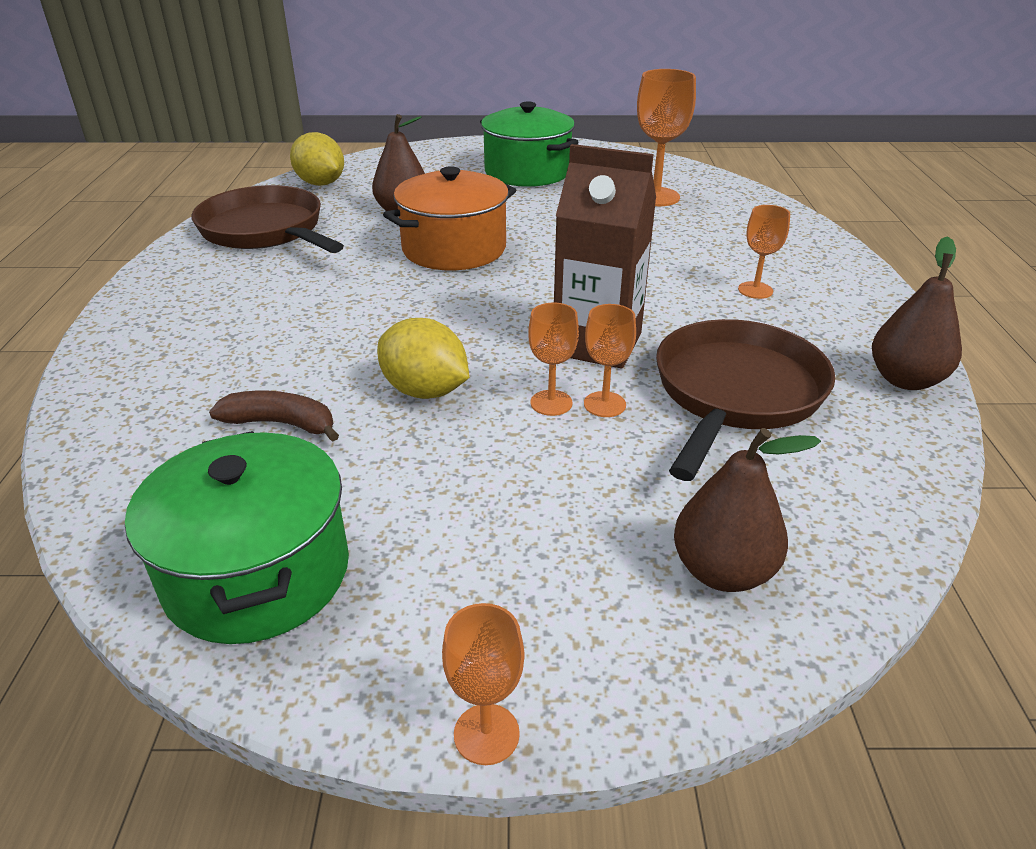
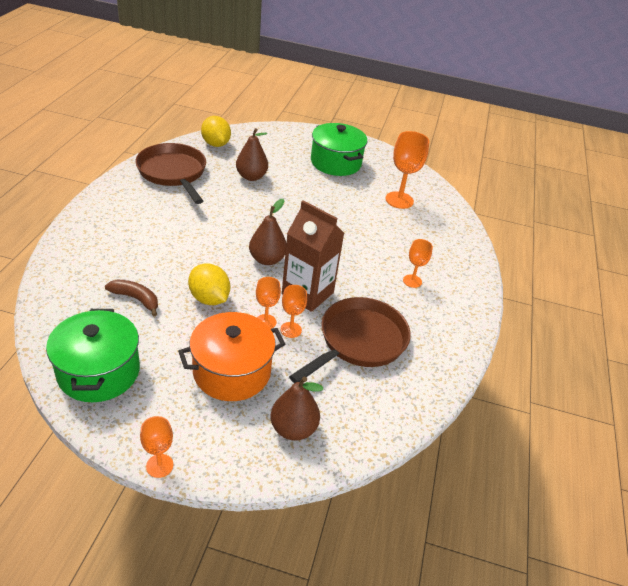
camera: 10 degrees right, 5 degrees up
orange pot [383,166,516,270] -> orange pot moved to [178,312,285,401]
brown pear [872,236,962,390] -> brown pear moved to [249,199,286,265]

